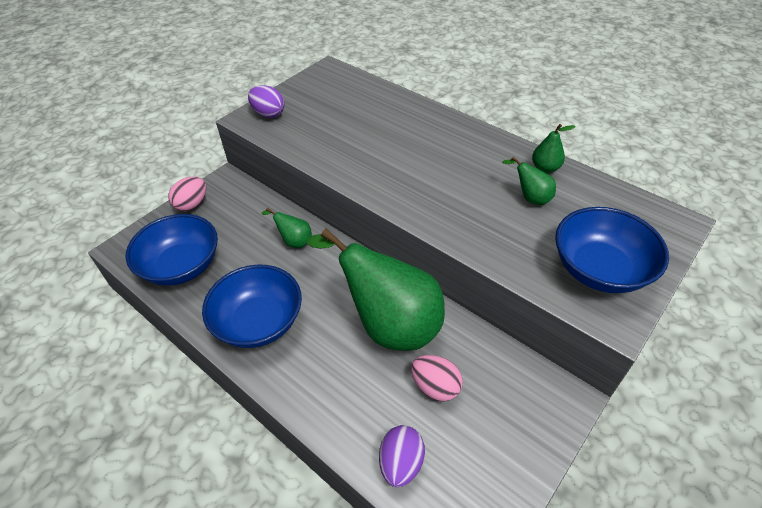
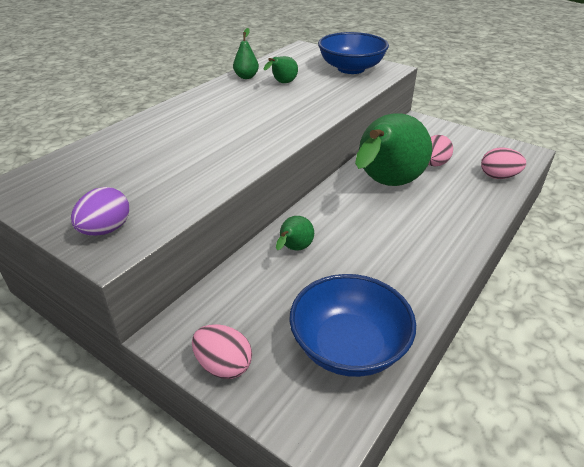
camera: 95 degrees left, 10 degrees down
blue bowl [202,265,302,348] -> none
purple egg [379,425,425,487] -> pink egg [481,148,526,179]

